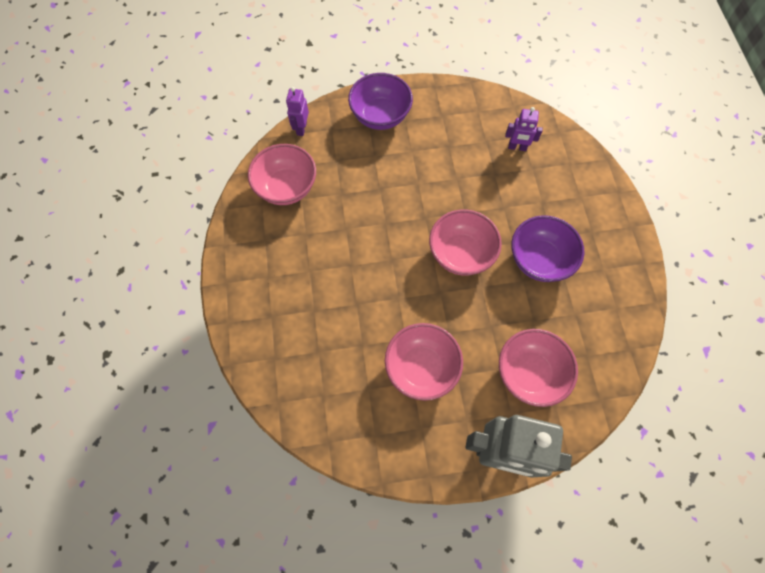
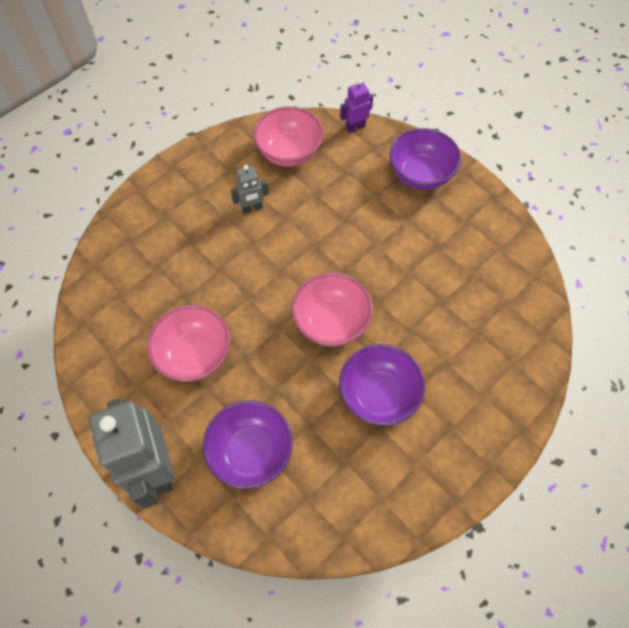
camera: 55 degrees right, 5 degrees down
pink bowl [499,329,578,407] -> purple bowl [203,400,293,489]
purple robot [505,107,543,151] -> none
none -> grey robot [231,165,269,214]

